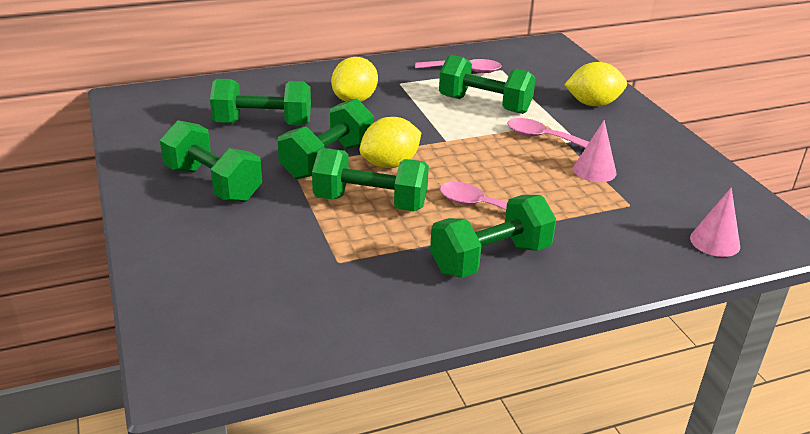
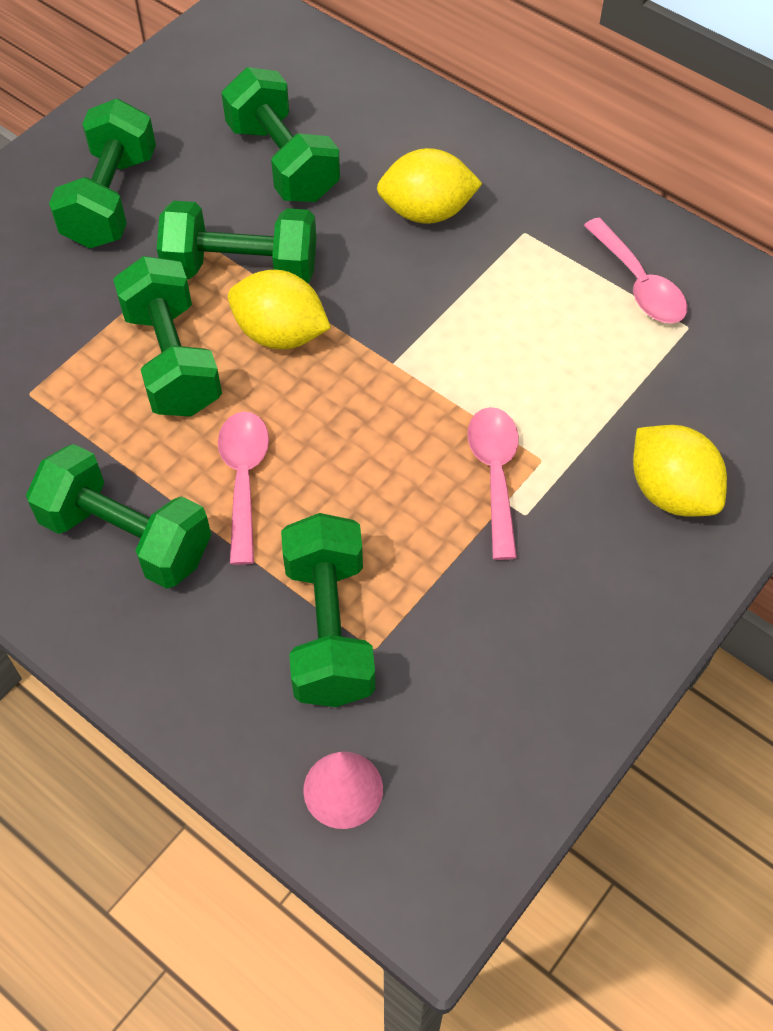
camera: 60 degrees right, 25 degrees up
green dumbbell [439,55,536,114] -> green dumbbell moved to [281,513,375,707]
pink cone [573,120,617,182] -> none

